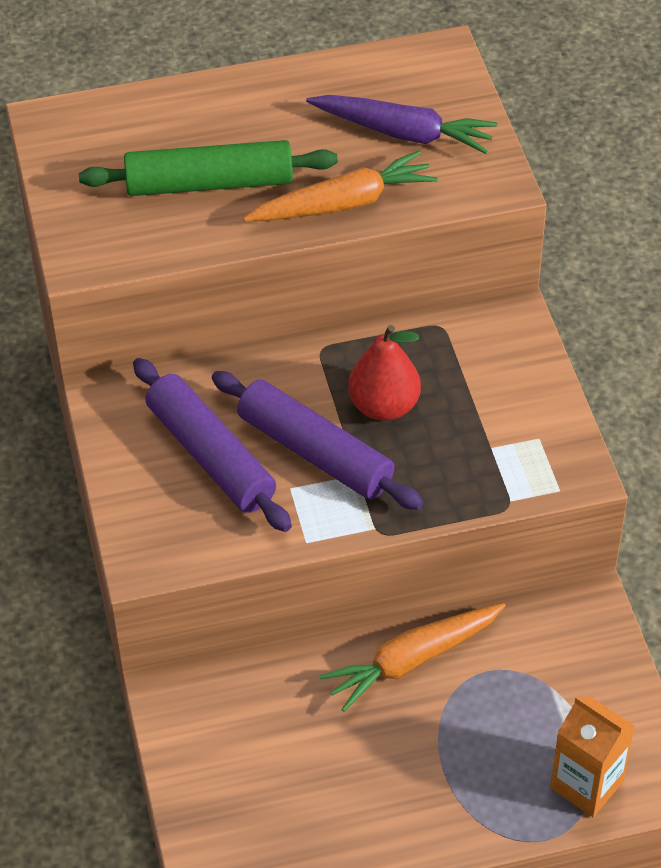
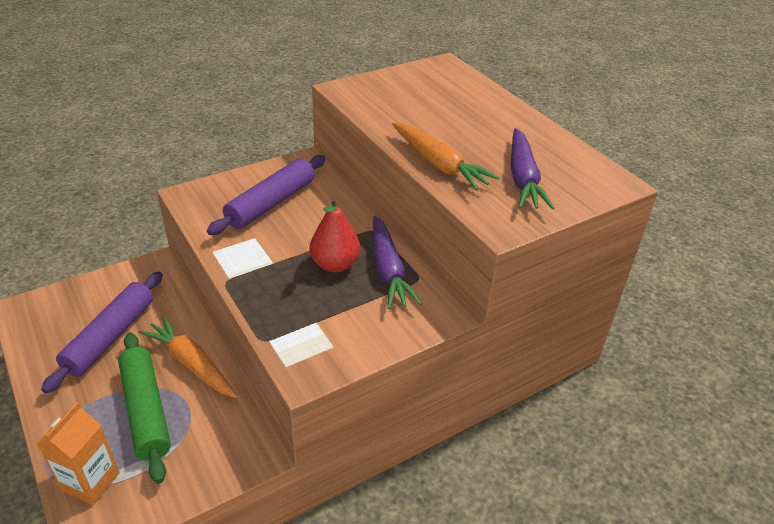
camera: 70 degrees right, 10 degrees down
green rolling pin [79,140,338,196] -> green rolling pin moved to [118,332,171,484]
purple rolling pin [212,371,423,510] -> purple rolling pin moved to [41,271,163,393]
none -> purple carrot [373,216,422,309]

